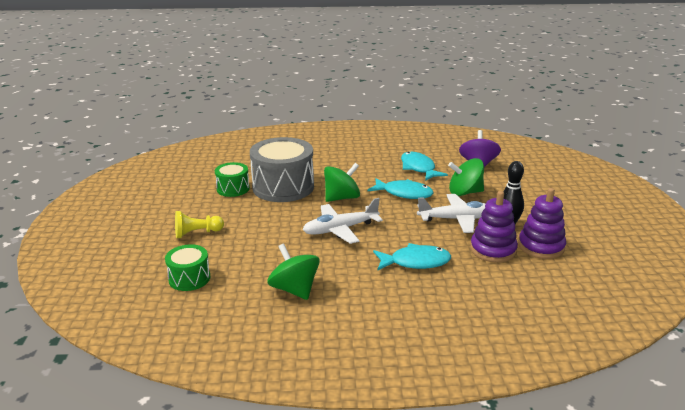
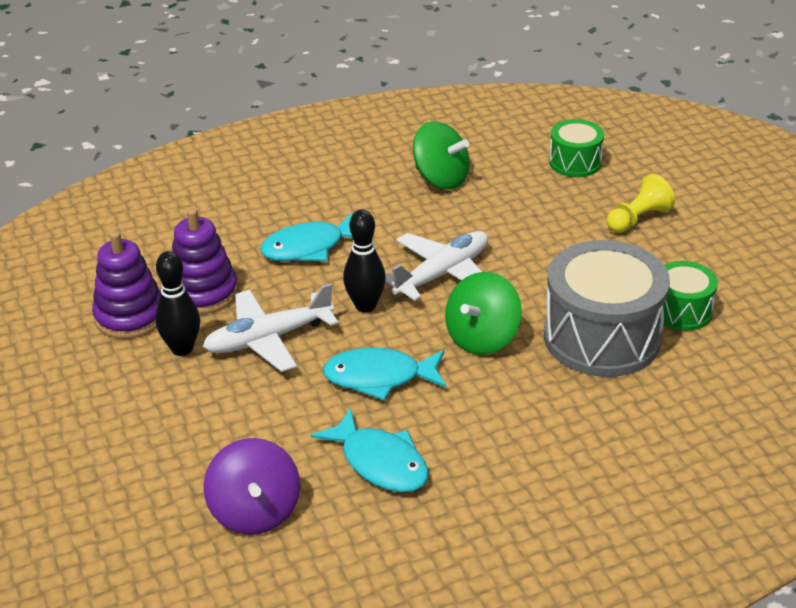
camera: 160 degrees right, 10 degrees up
green spinning top [448,158,484,196] -> none
none -> black bowling pin [343,209,386,312]

